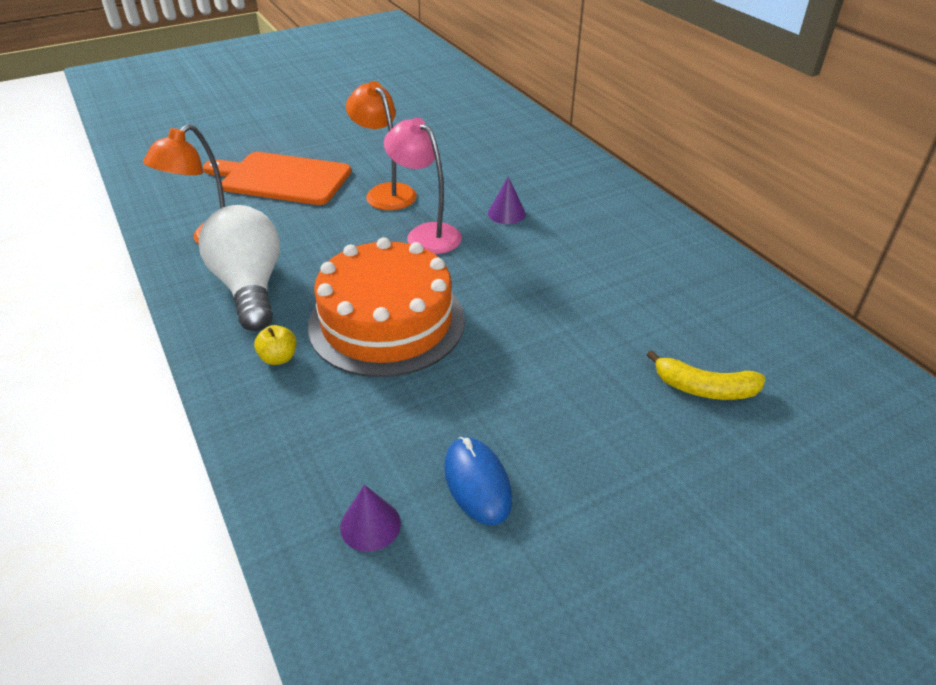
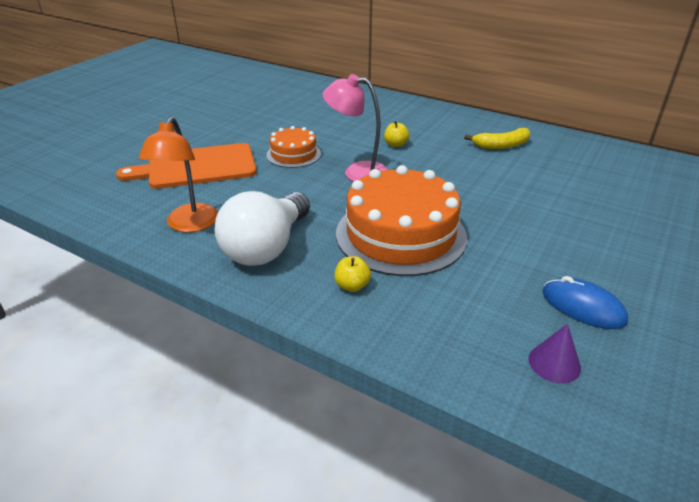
camera: 30 degrees left, 5 degrees down
white light bulb [198,205,280,331] -> white light bulb turned 105 degrees counterclockwise [214,191,310,266]
orange lamp [346,81,417,210] -> orange cake [266,126,321,168]
purple cone [488,177,526,224] -> yellow apple [384,121,409,147]
yellow banana [647,350,765,400] -> yellow banana moved to [464,128,530,149]

